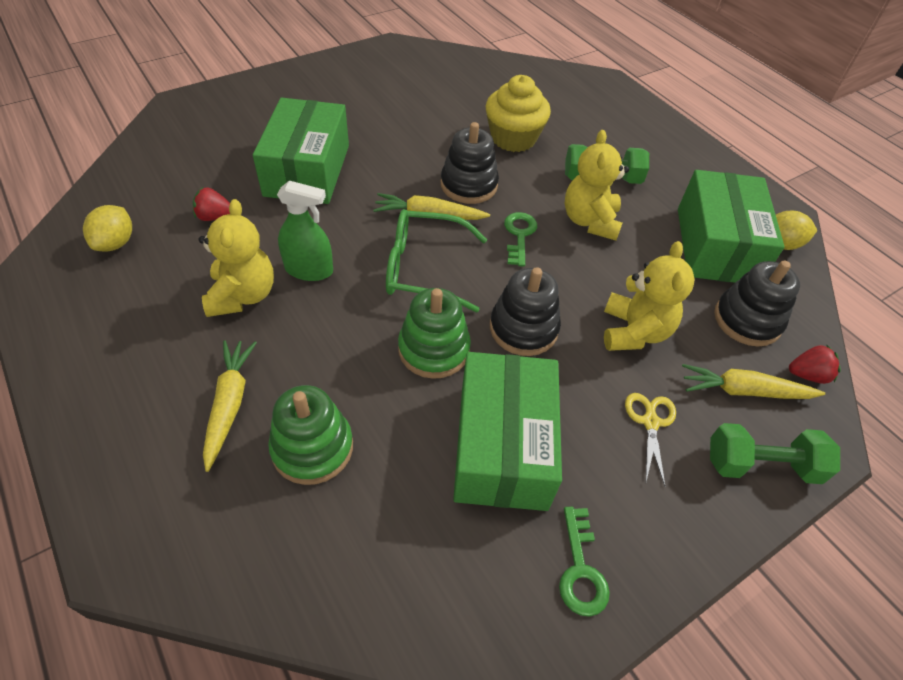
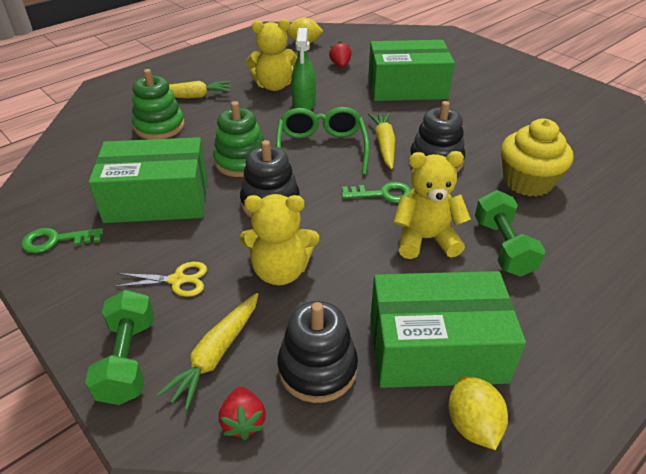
camera: 85 degrees right, 10 degrees down
yellow carrot [682,364,825,399] -> yellow carrot turned 150 degrees counterclockwise [157,293,258,410]

